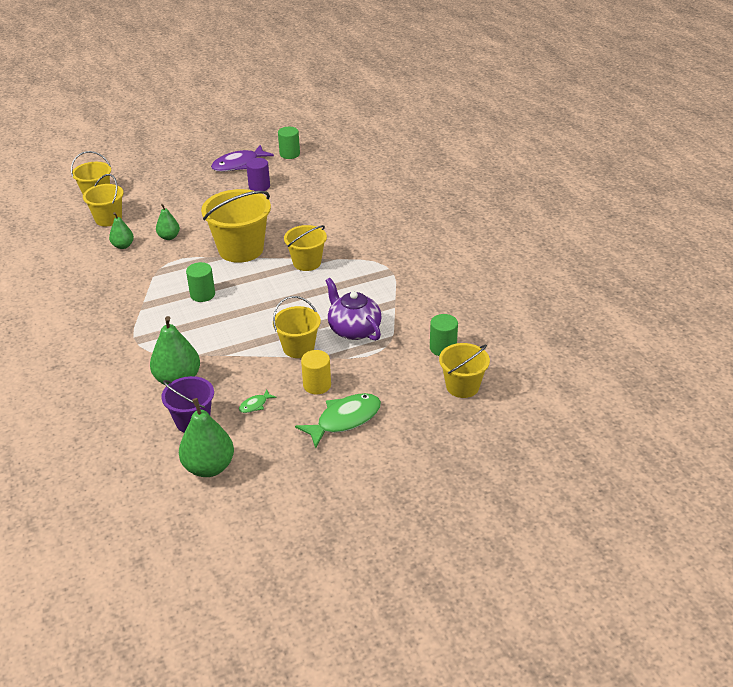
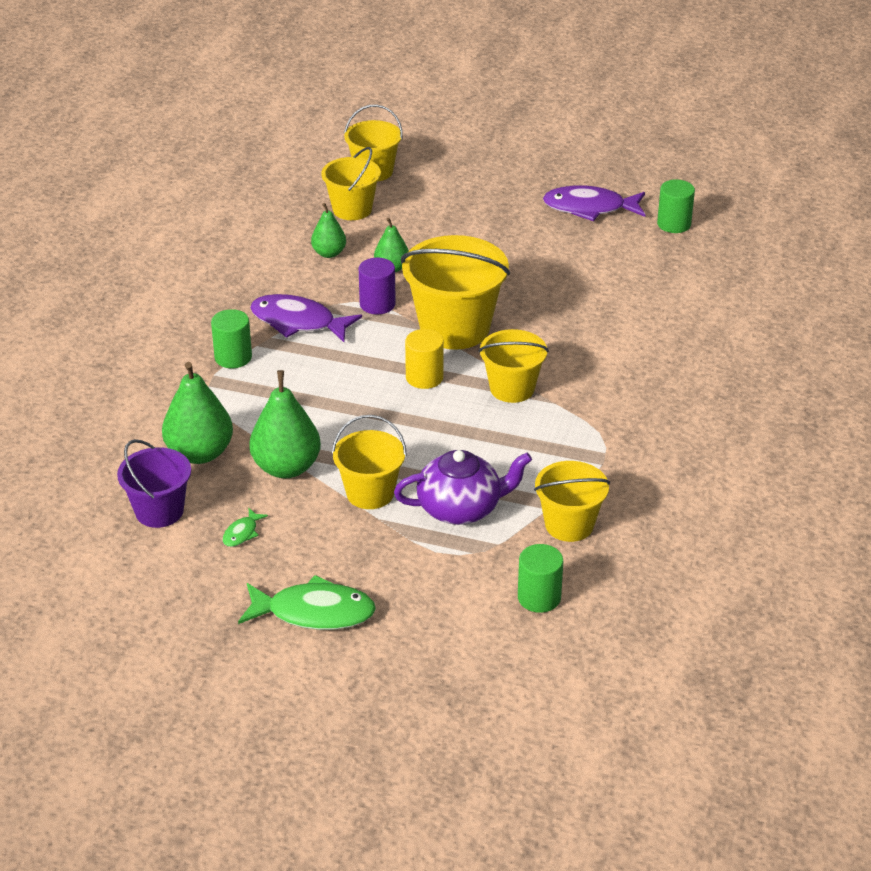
camera: 40 degrees right, 0 degrees up
green pear [179,398,234,477] -> green pear moved to [249,370,321,478]
green cylinder [186,262,215,302] -> green cylinder moved to [211,309,252,368]
green fish [239,389,277,413] -> green fish turned 60 degrees counterclockwise [222,508,268,547]
purple cylinder [246,158,270,191] -> purple cylinder moved to [359,258,396,314]
yellow cylinder [301,350,331,394] -> yellow cylinder moved to [405,329,444,389]
purple teapot [325,278,382,341] -> purple teapot turned 75 degrees clockwise [394,450,532,525]
yellow bucket [439,343,490,398] -> yellow bucket moved to [534,461,610,542]
none -> purple fish [250,294,362,342]

